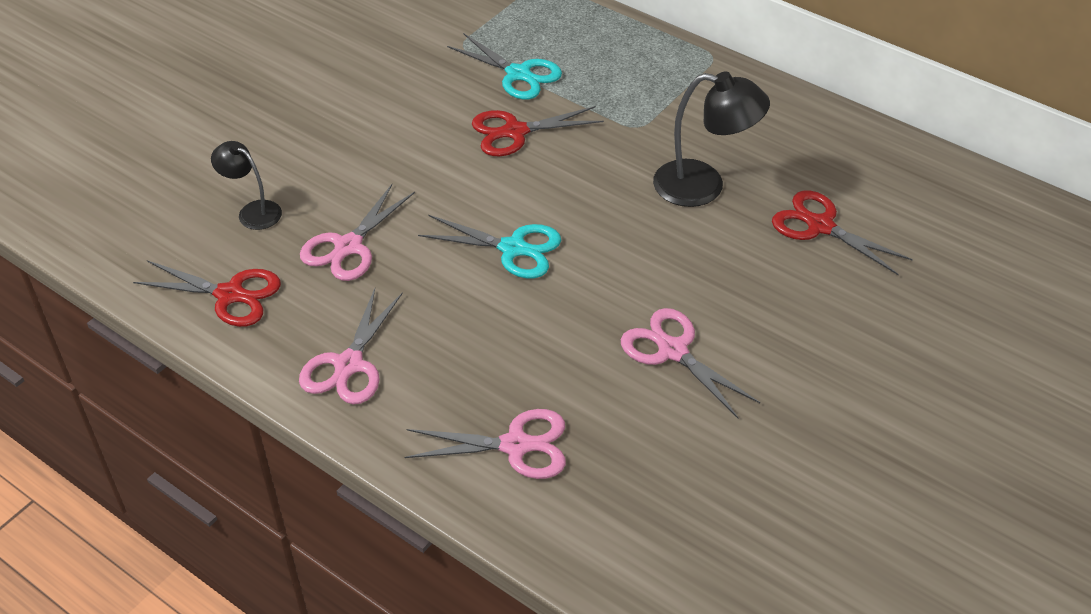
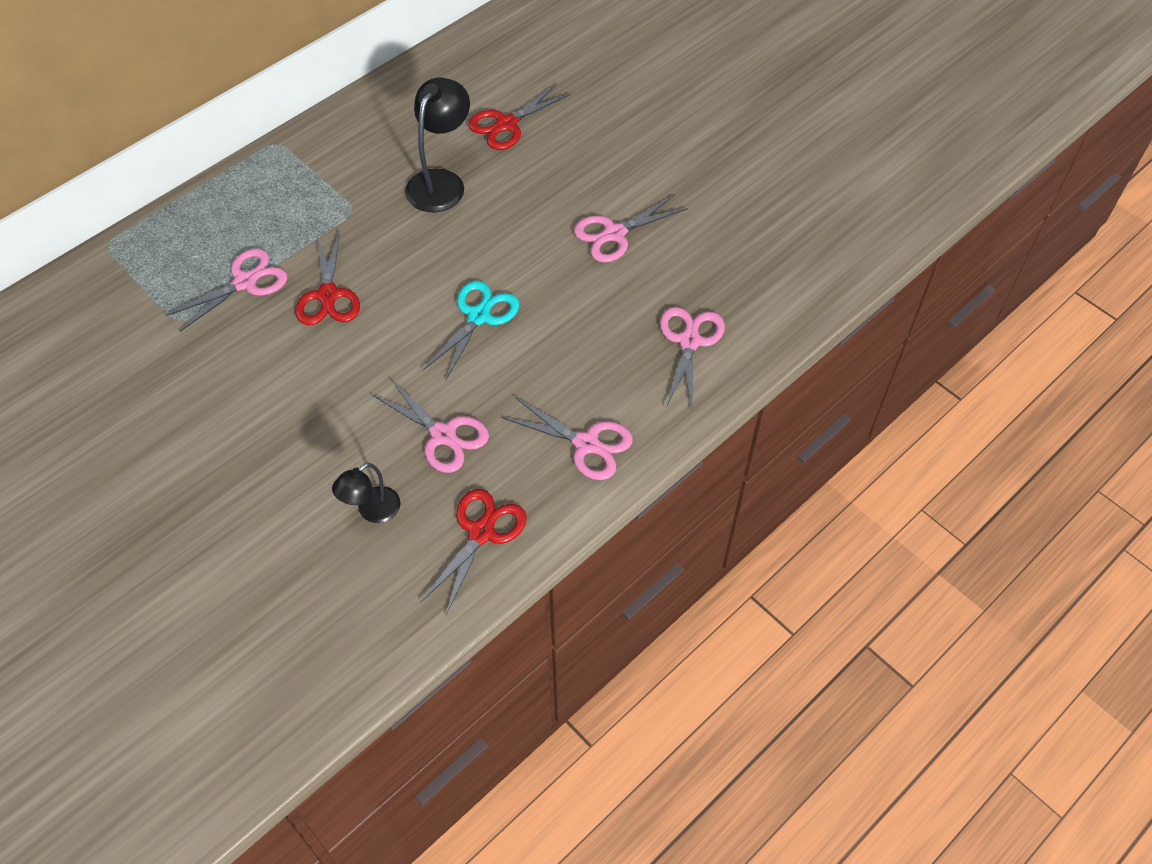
camera: 80 degrees left, 10 degrees up
turquoise scissors [447,33,562,100] -> pink scissors [166,248,288,332]

